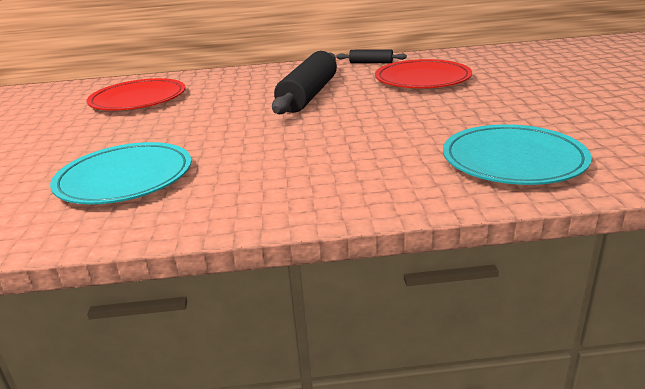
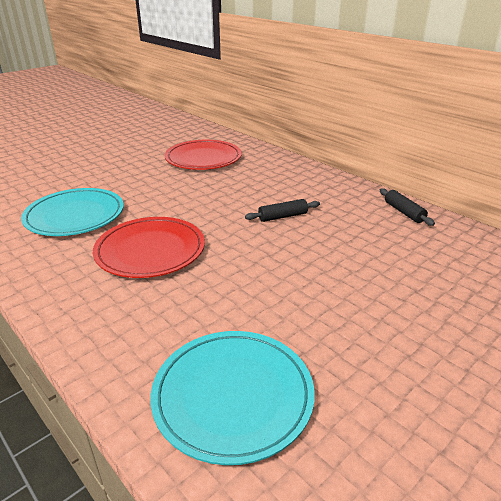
camera: 50 degrees right, 5 degrees up
black rolling pin [272,51,337,114] -> black rolling pin [245,199,320,222], size x0.48
red plate [375,59,472,88] -> red plate moved to [93,217,205,278]

